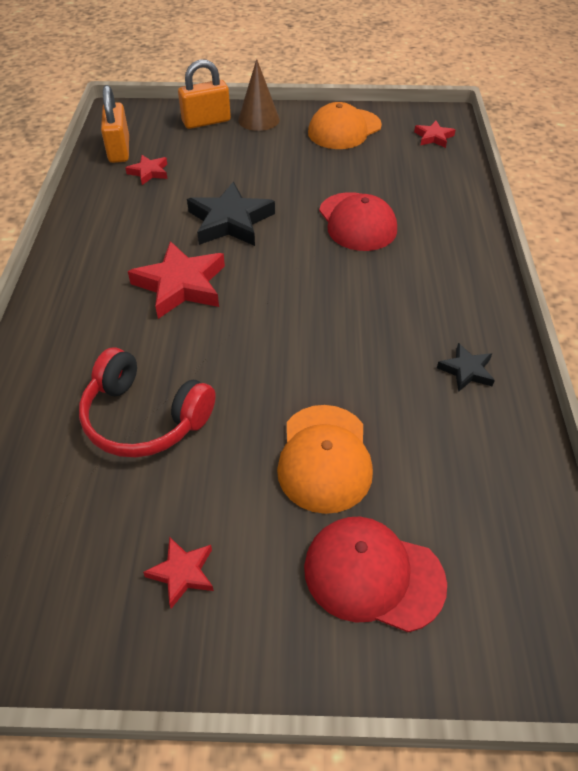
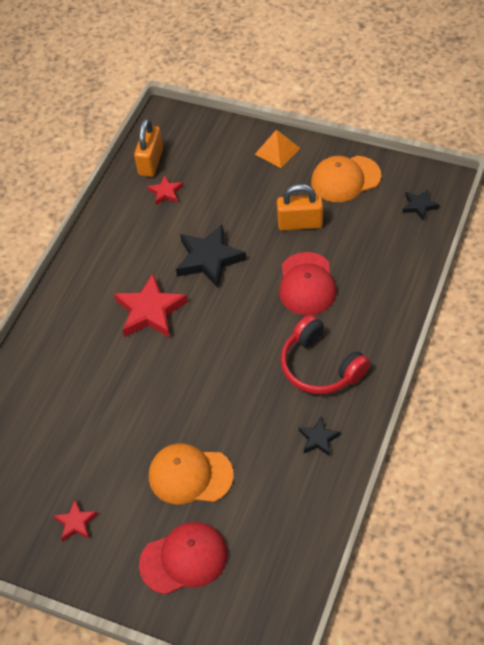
camera: 25 degrees right, 5 degrees up
red headphones [79,347,216,457] -> red headphones moved to [281,314,370,394]
orange padlock [178,59,231,129] -> orange padlock moved to [277,184,323,230]
brown cone [238,59,280,131] -> orange pyramid [255,129,300,168]
orange cap [277,405,373,514] -> orange cap turned 75 degrees clockwise [149,443,234,504]
red cap [304,517,447,632] -> red cap turned 120 degrees clockwise [139,522,228,595]
red star [414,121,455,148] -> black star [402,189,439,220]

